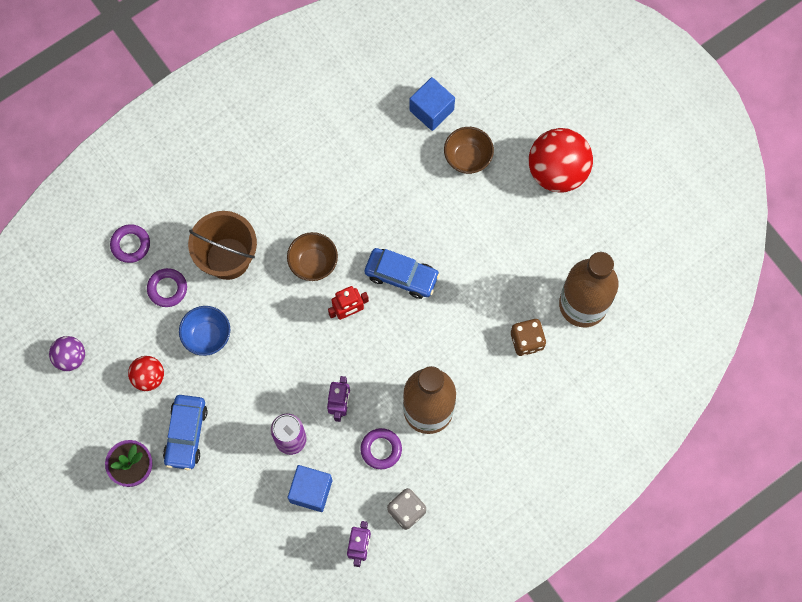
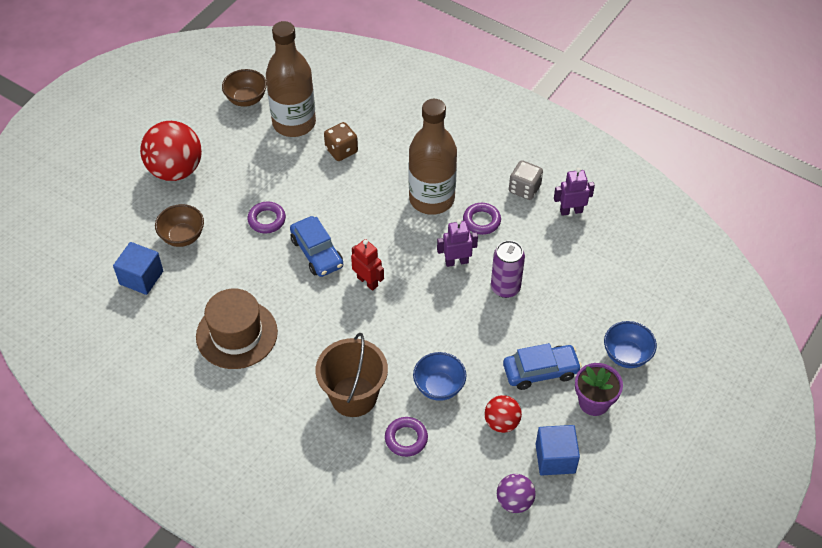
camera: 110 degrees left, 20 degrees down
purple ring [110,224,150,263] -> purple ring moved to [247,201,286,234]
brown bowl [287,232,338,281] -> brown bowl moved to [222,69,267,107]
blue cube [288,465,332,512] -> blue cube moved to [536,425,580,475]
blue car [365,248,440,299] -> blue car turned 150 degrees clockwise [290,216,343,277]
none -> brown hat [196,289,278,369]
none -> blue bowl [604,321,657,368]

